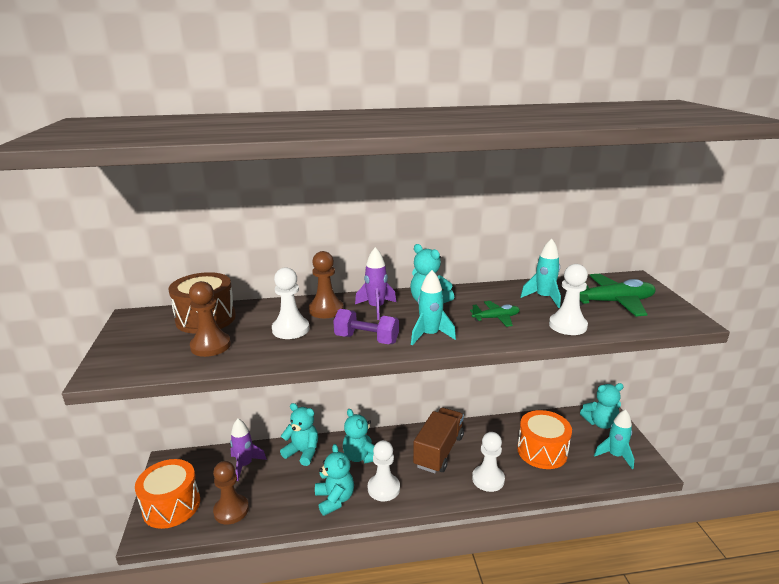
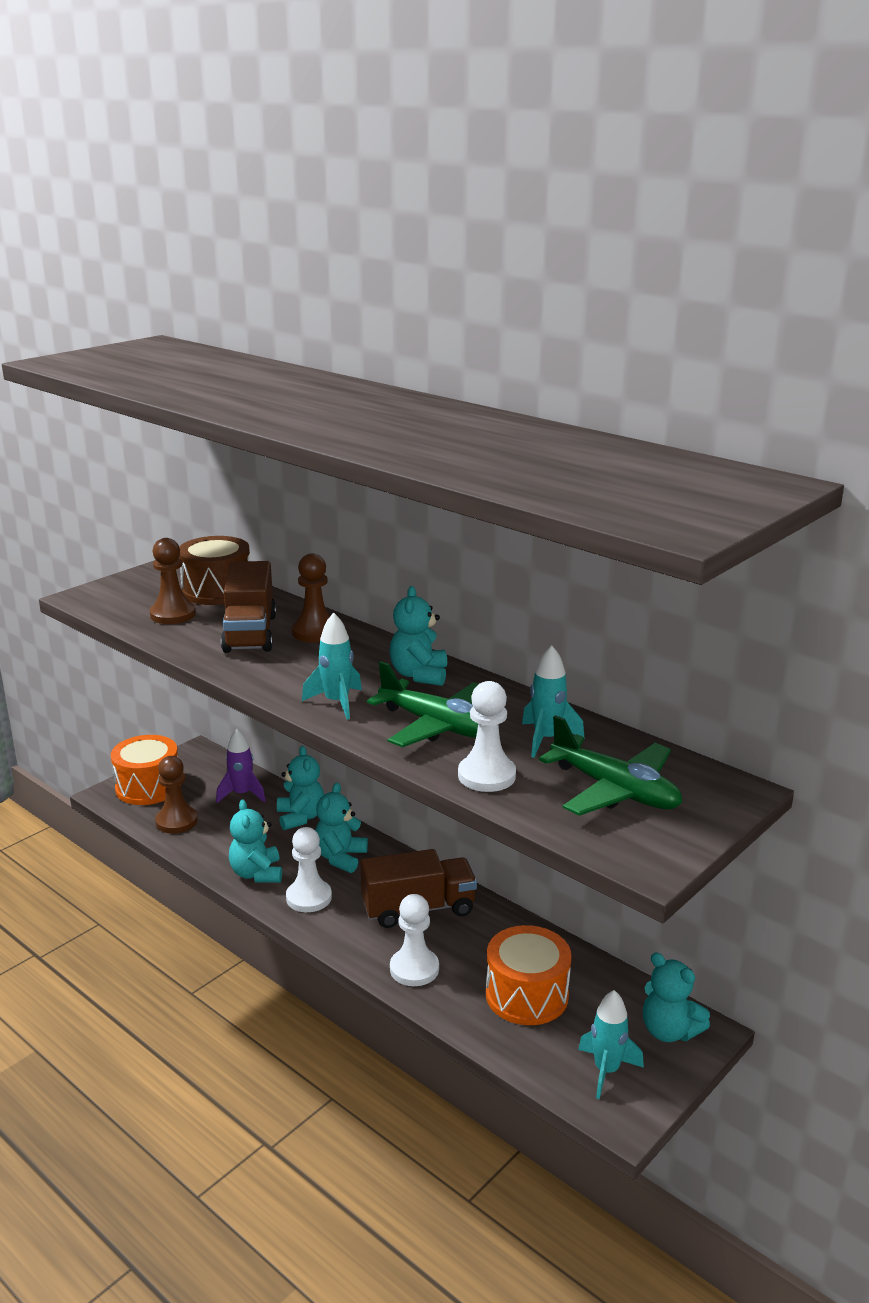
camera: 50 degrees right, 0 degrees up
white pawn [272,267,309,339] -> brown truck [221,561,276,653]
turquoise teddy bear [315,444,354,516] -> turquoise teddy bear turned 135 degrees clockwise [229,799,282,883]
purple dumbbell [333,309,399,344] -> none
purple rocket [355,247,396,320] -> none
green plane [470,301,520,327] -> green plane [367,661,478,747], size x1.82

